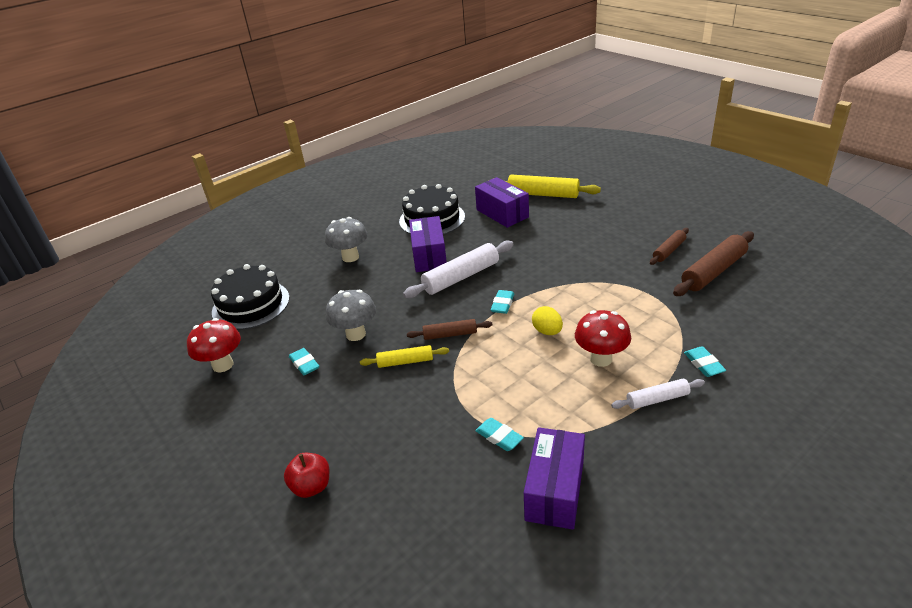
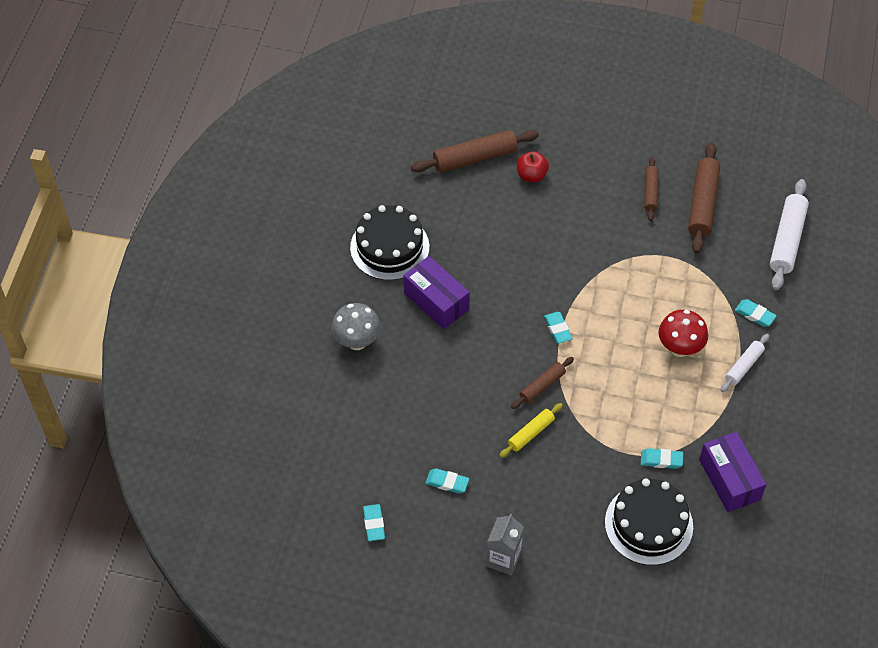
camera: 40 degrees left, 20 degrees up
red mushroom [187,318,241,372] -> turquoise eraser [363,504,385,541]
black cake [211,264,290,330] -> black cake moved to [605,478,693,565]
red apple [284,453,329,498] -> red apple moved to [517,151,549,183]
grey mushroom [326,290,376,341] -> none
white rolling pin [403,241,514,298] -> white rolling pin moved to [770,179,809,290]
purple box [475,177,529,228] -> none
yellow rolling pin [505,175,601,198] -> brown rolling pin [411,130,539,172]
yellow egg [532,306,563,335] -> none
none -> grey carton [486,514,524,576]

